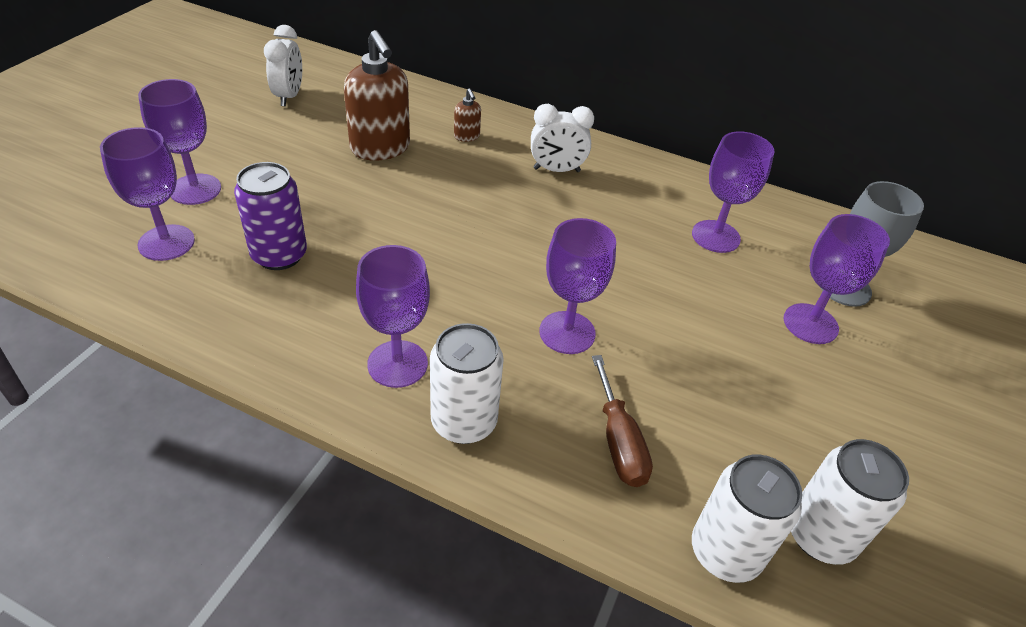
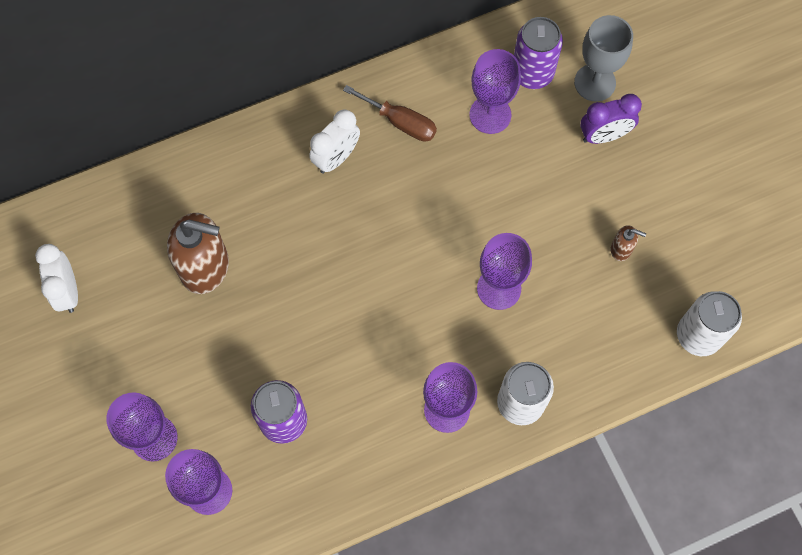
camera: 45 degrees left, 25 degrees up
white clock [264,25,302,106] -> white clock turned 150 degrees counterclockwise [35,244,78,313]
brown soap dispenser [454,88,481,142] -> brown soap dispenser moved to [611,225,646,261]
brown screwdriver [592,355,653,487] -> brown screwdriver moved to [343,85,437,142]
purple goblet [784,214,890,344] -> purple clock [580,94,642,144]
white can [791,439,909,565] -> none
none -> purple can [514,17,563,89]

